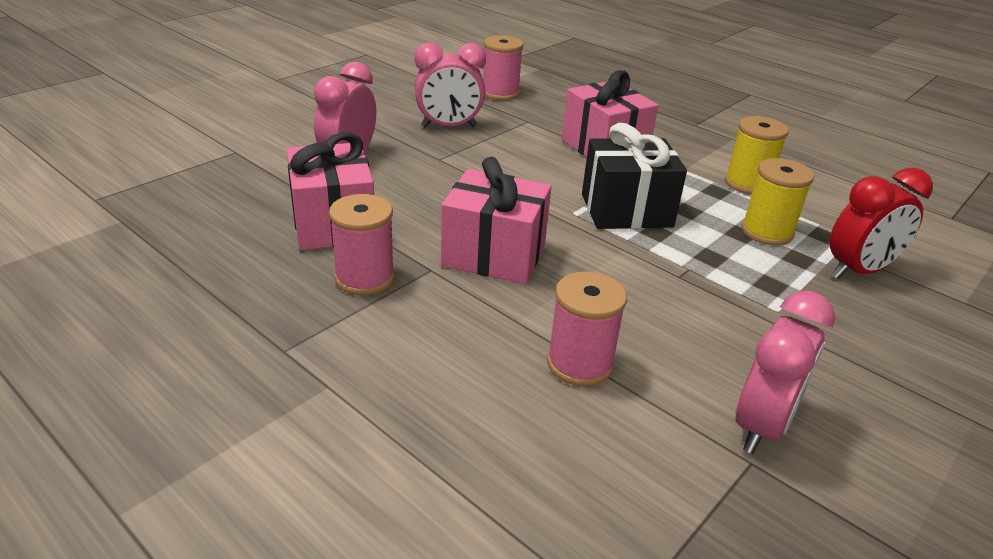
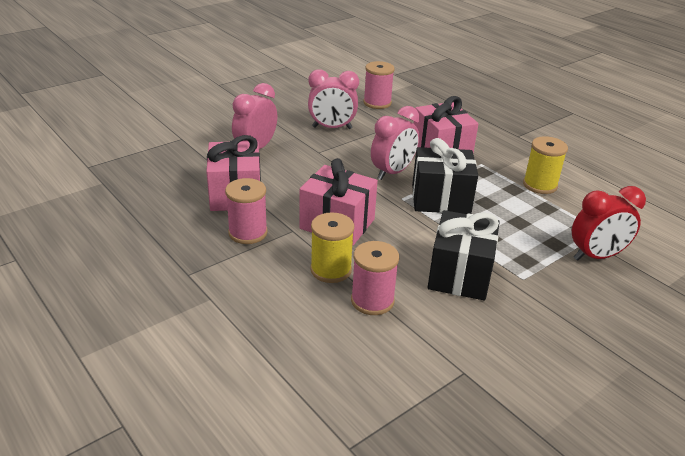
camera: 10 degrees right, 0 degrees up
pink clock [735,290,835,454] -> pink clock moved to [371,106,420,180]
yellow spool [741,158,814,246] -> yellow spool moved to [310,212,354,283]
none -> black gift [428,210,500,300]

